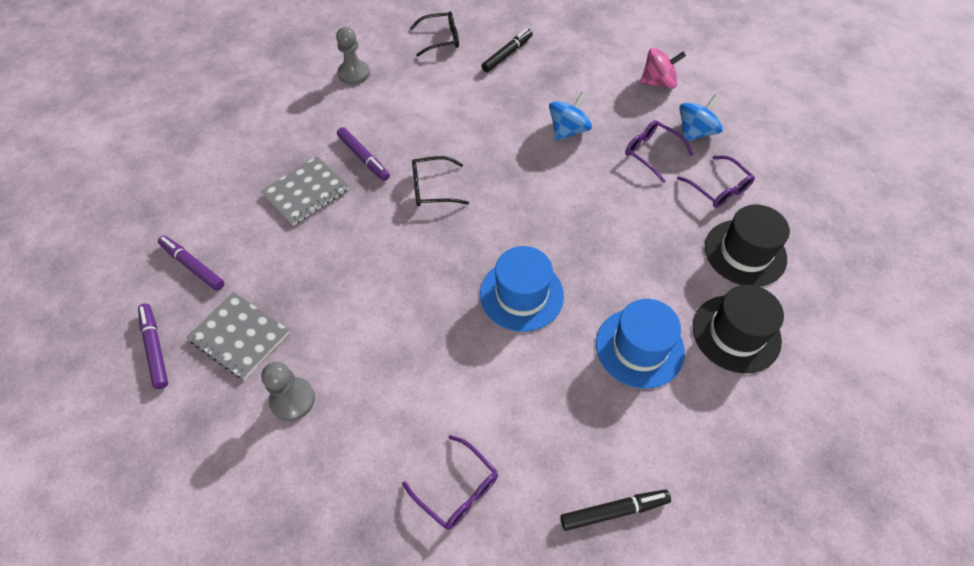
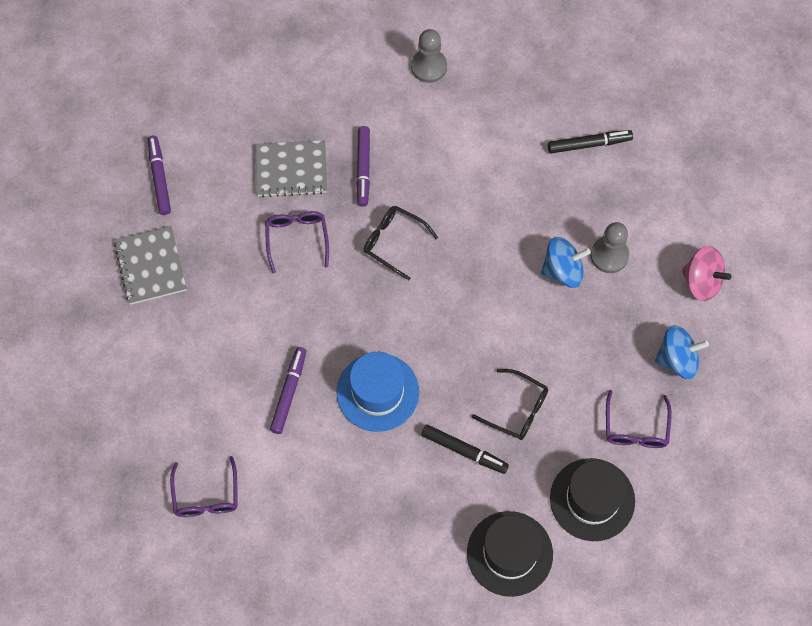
camera: 40 degrees right, 10 degrees up
purple marker [138,303,168,389] -> purple marker moved to [270,347,307,434]
grey pawn [261,362,315,421] -> grey pawn moved to [591,222,629,273]
black glasses [410,11,459,57] -> black glasses moved to [472,369,548,440]
black marker [560,489,671,531] -> black marker moved to [421,424,509,474]
blue hat [596,299,685,389] -> none
purple glasses [625,120,694,183] -> purple glasses moved to [265,211,329,273]

